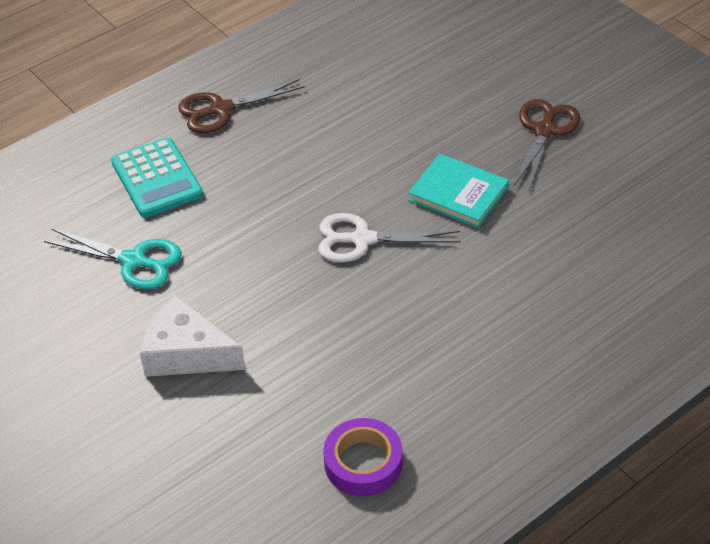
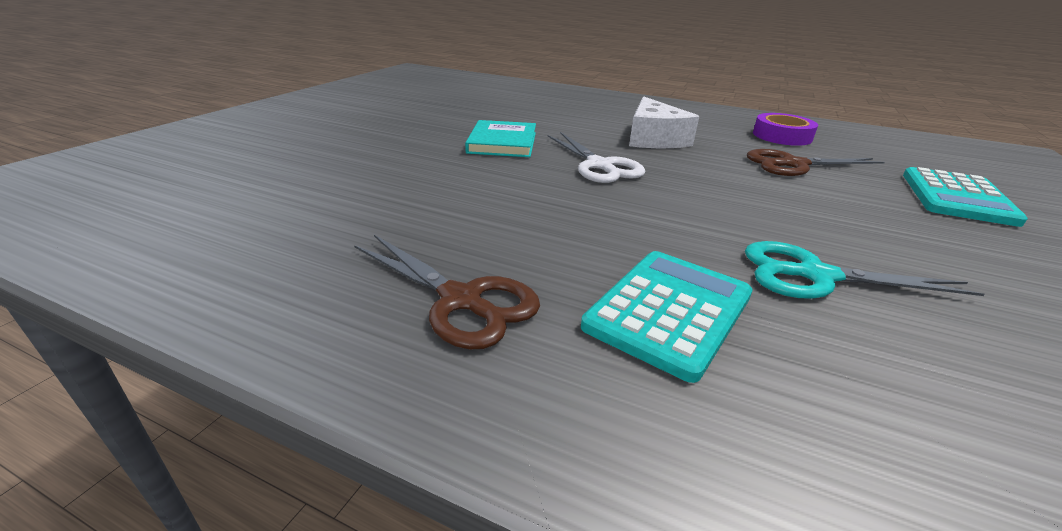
camera: 120 degrees left, 15 degrees down
turquoise scissors [44,229,182,290] -> turquoise scissors turned 75 degrees counterclockwise [745,241,985,299]
white cheese [140,295,245,377] -> white cheese moved to [629,96,699,148]
brown scissors [514,99,580,190] -> brown scissors moved to [747,149,885,176]
none -> turquoise calculator [903,167,1028,227]

